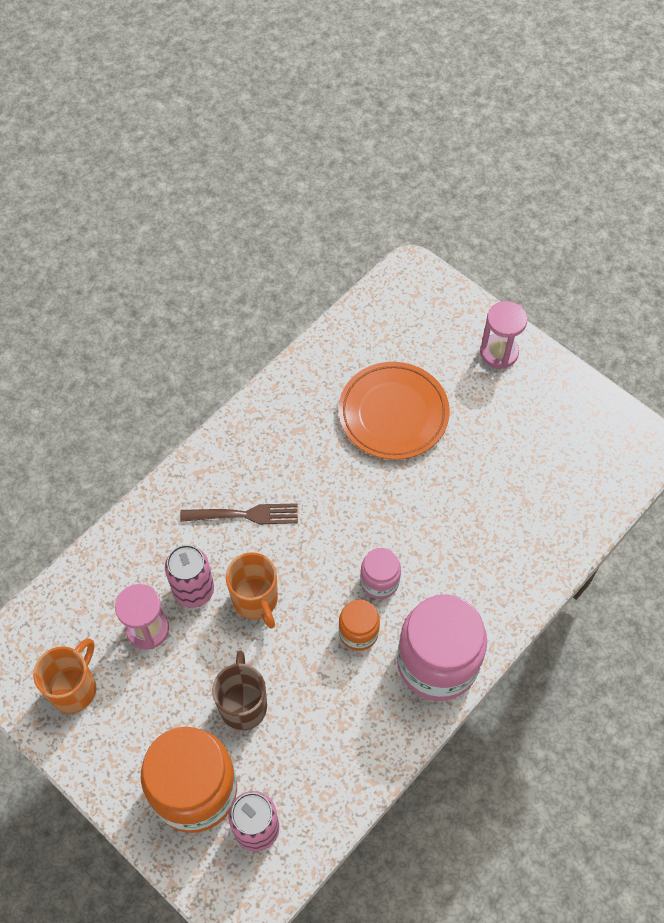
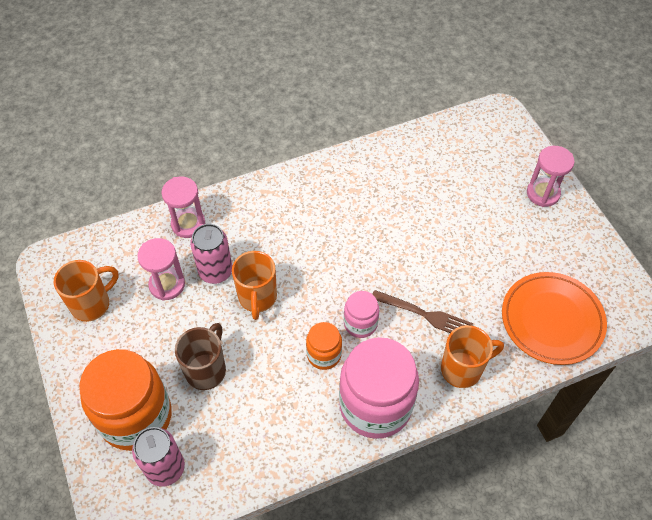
camera: 25 degrees right, 5 degrees down
brown fork [180,503,298,524] -> brown fork moved to [373,290,473,333]
orange plate [338,362,450,460] -> orange plate moved to [502,272,607,365]
none -> pink hourglass [162,176,205,238]
none -> orange mug [441,325,504,388]

